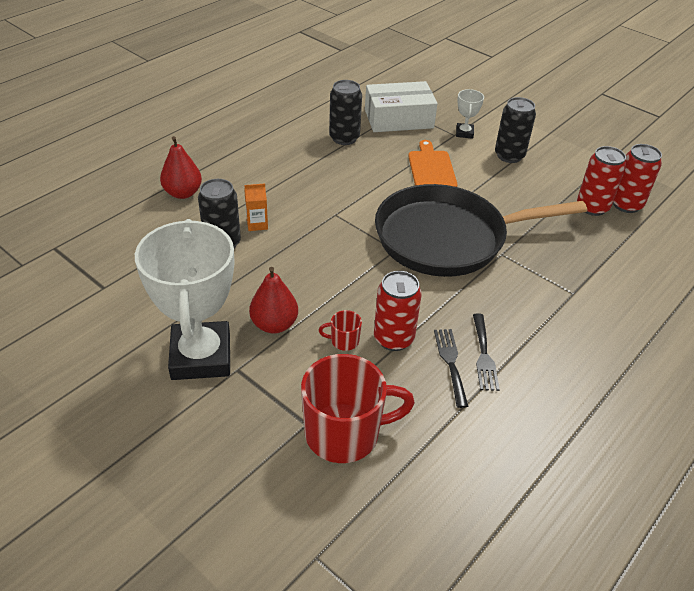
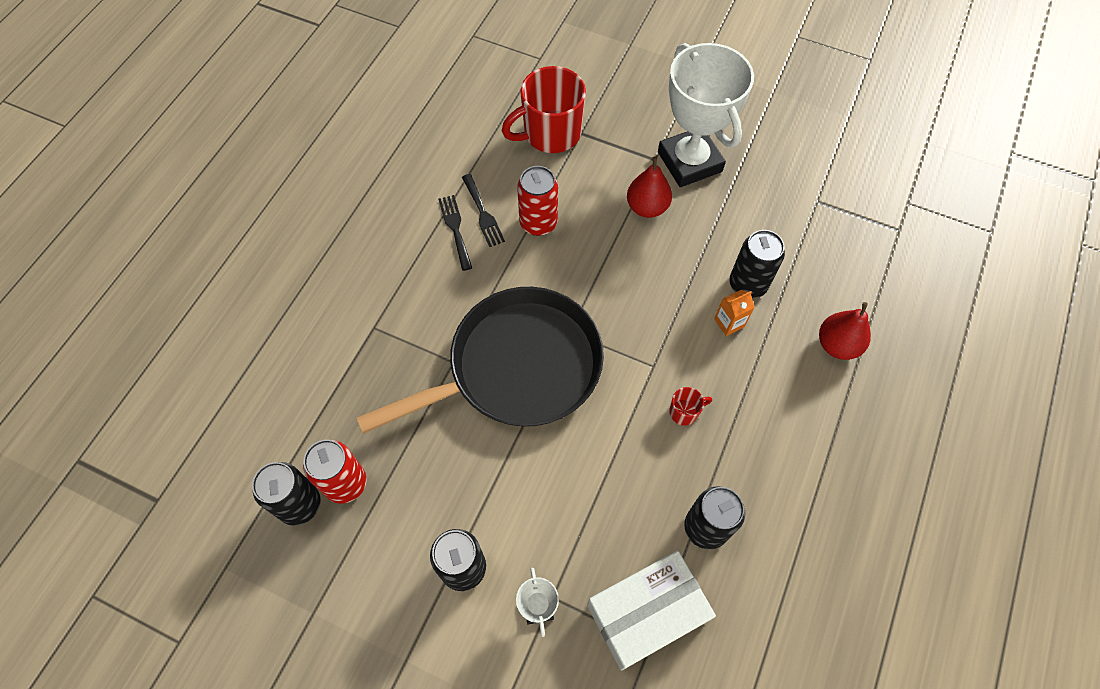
camera: 165 degrees right, 20 degrees up
red mug [319,310,362,351] -> red mug moved to [669,387,712,426]
orange cutting board [408,140,457,187] -> none
red can [613,144,662,213] -> black can [252,462,320,526]

